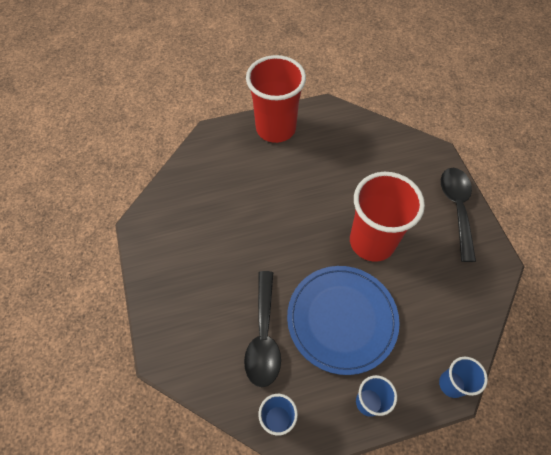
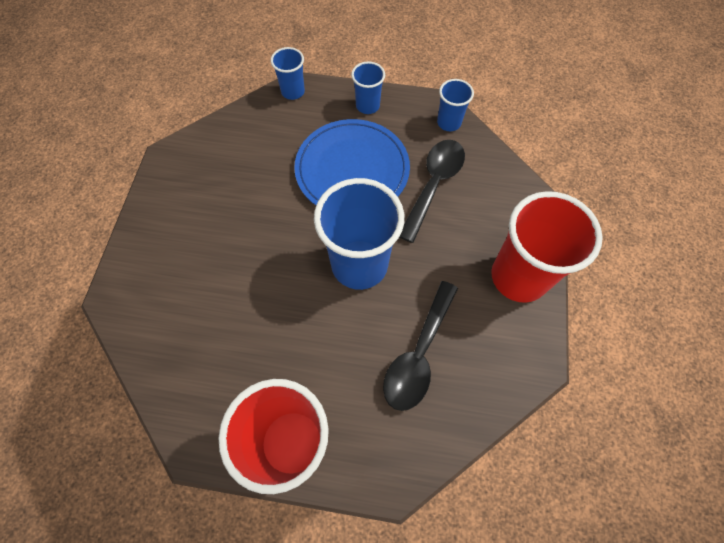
camera: 155 degrees left, 5 degrees up
red cup [350,172,425,262] -> red cup moved to [491,191,603,303]
black spoon [441,168,476,262] -> black spoon moved to [383,281,458,411]
none -> blue cup [314,178,404,290]

